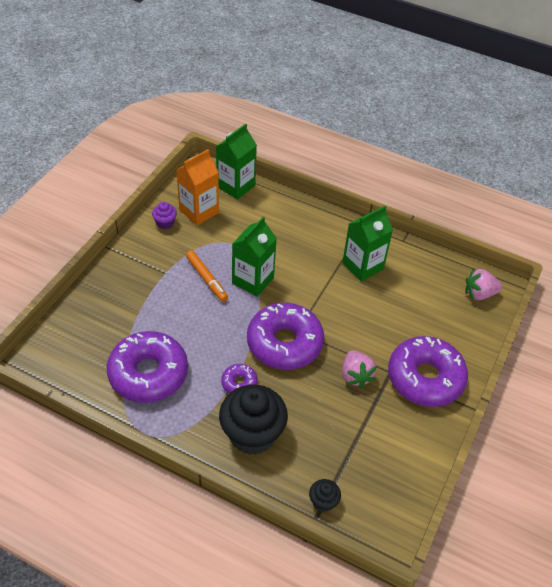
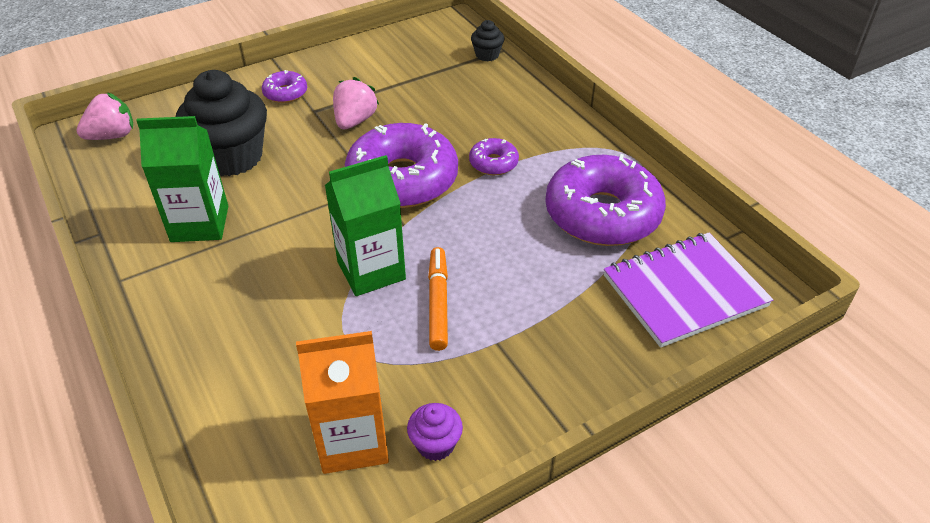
camera: 145 degrees left, 5 degrees down
green carton [216,124,257,200] -> none
black cupcake [219,385,288,455] -> black cupcake moved to [176,70,267,176]
purple donut [388,336,468,407] -> purple donut [262,70,307,103], size x0.45
pink strawberry [465,269,502,300] -> pink strawberry turned 60 degrees counterclockwise [76,92,133,140]
none -> purple notebook [604,233,773,348]

